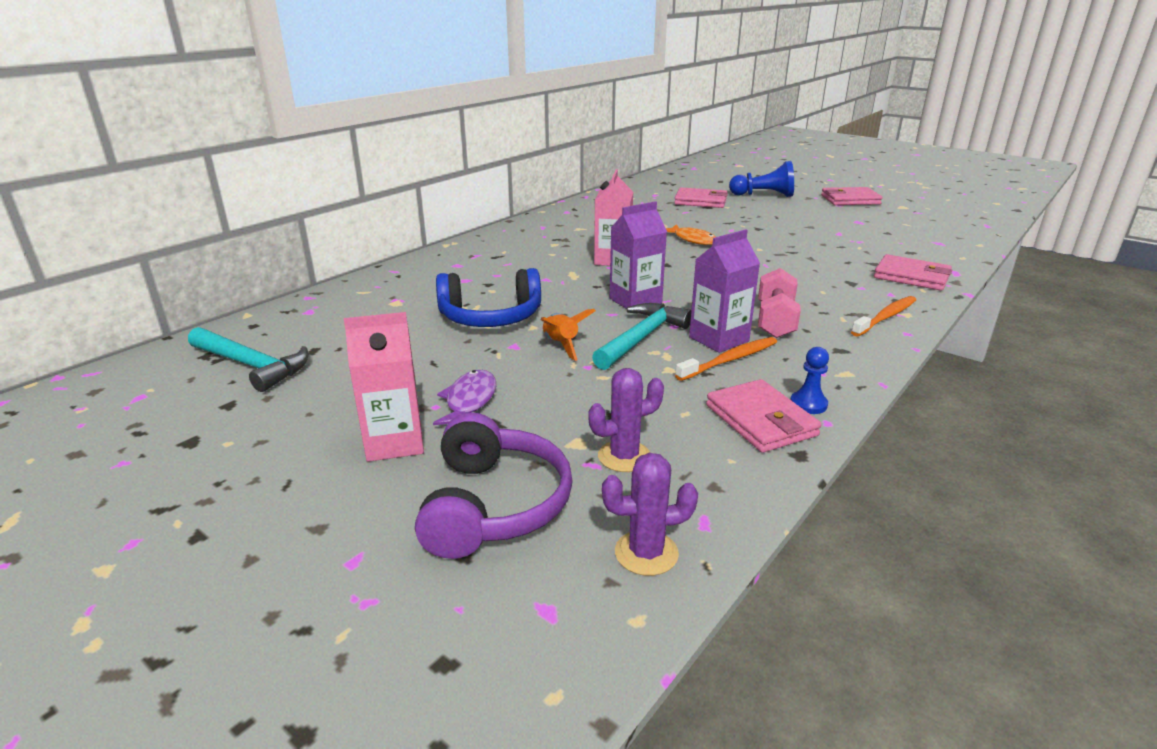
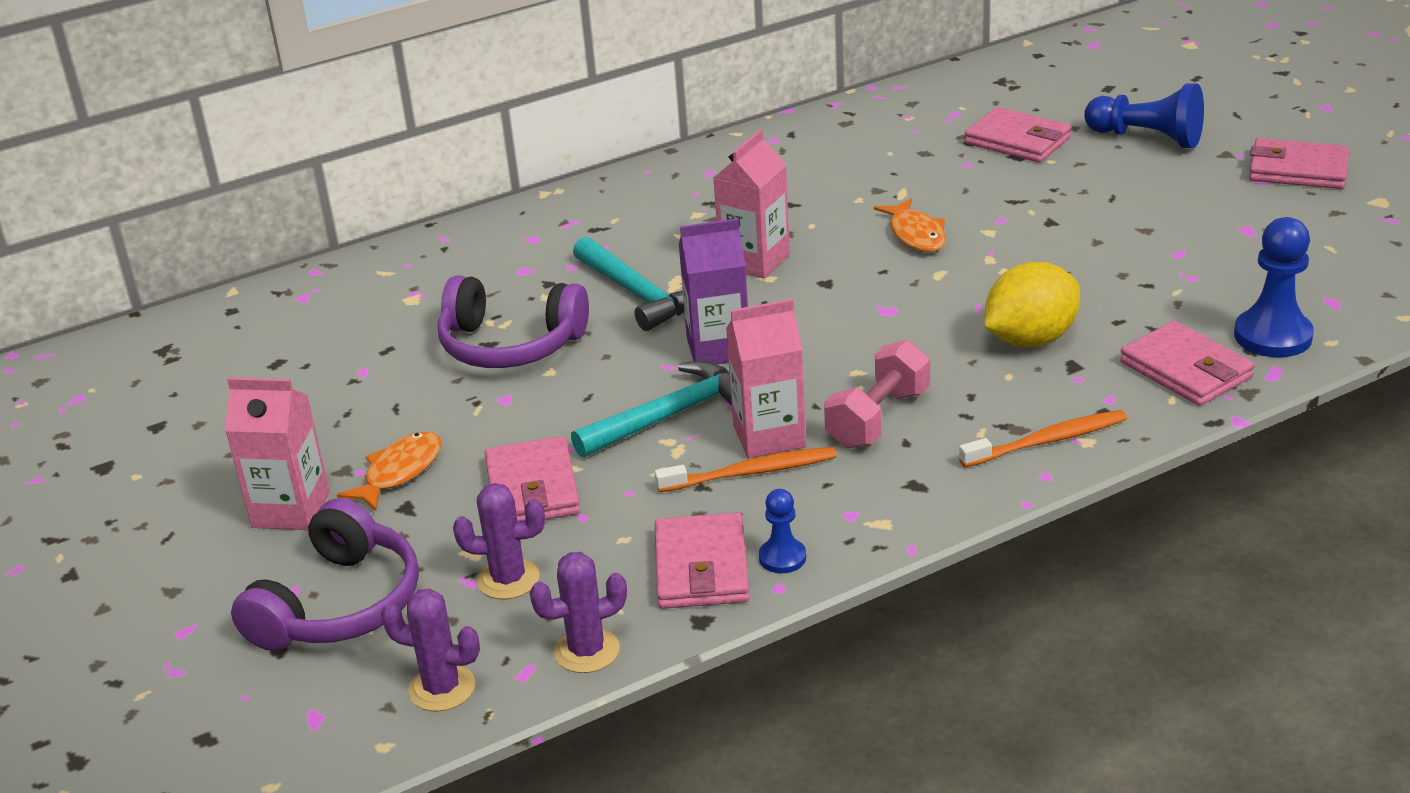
camera: 25 degrees right, 5 degrees up
turquoise hammer [188,327,309,392] -> turquoise hammer moved to [573,237,684,331]
purple fish [433,370,496,425] -> orange fish [337,431,442,511]
blue headphones [436,268,541,327] -> purple headphones [438,275,589,368]
orange rocket [541,309,596,361] -> none
purple carton [689,229,760,353] -> pink carton [726,299,806,458]
none -> pink wallet [485,436,580,521]
none -> purple cactus [529,552,627,673]
none -> yellow lemon [984,262,1080,347]
none -> blue pawn [1234,217,1314,357]

